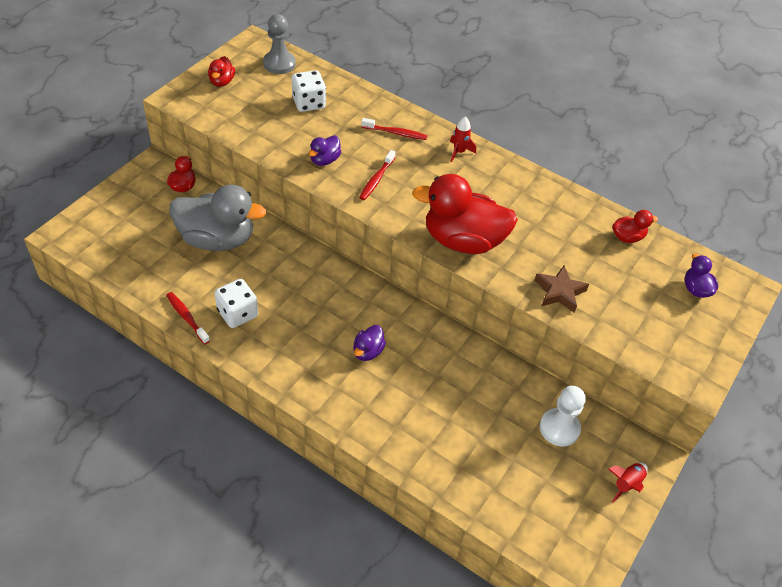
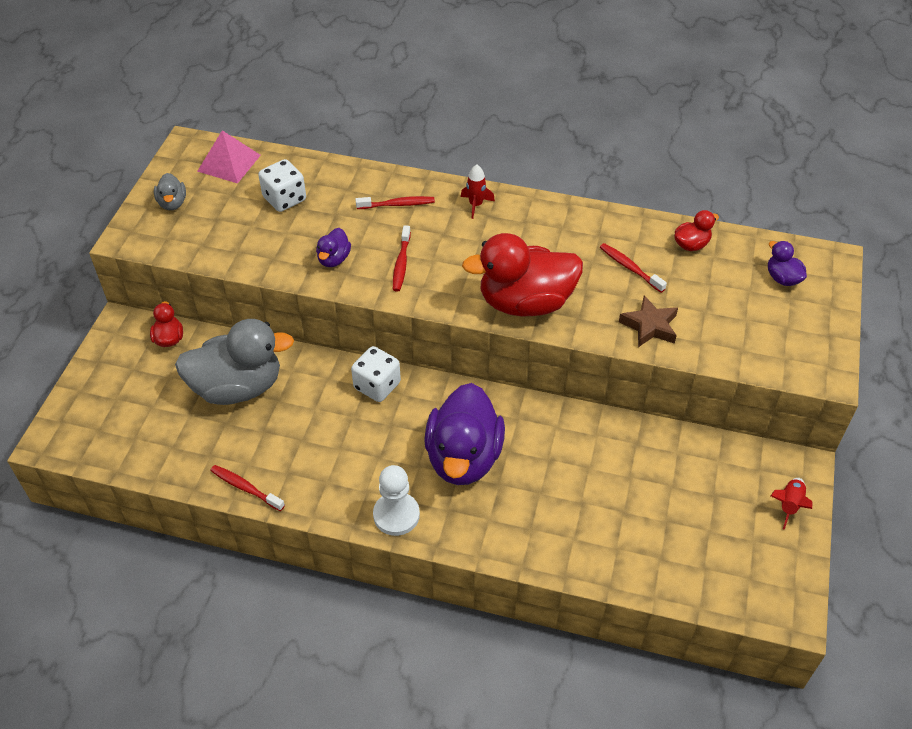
camera: 15 degrees left, 0 degrees up
red duck [208,56,235,87] -> grey duck [154,173,186,210]
white dice [214,279,258,328] -> white dice moved to [351,346,401,402]
grey pawn [263,14,296,74] -> pink pyramid [197,130,261,183]
purple duck [353,325,386,361] -> purple duck [424,383,505,485], size x2.24
white pawn [540,386,585,447] -> white pawn moved to [373,465,420,536]
none -> red toothbrush [600,243,667,293]

